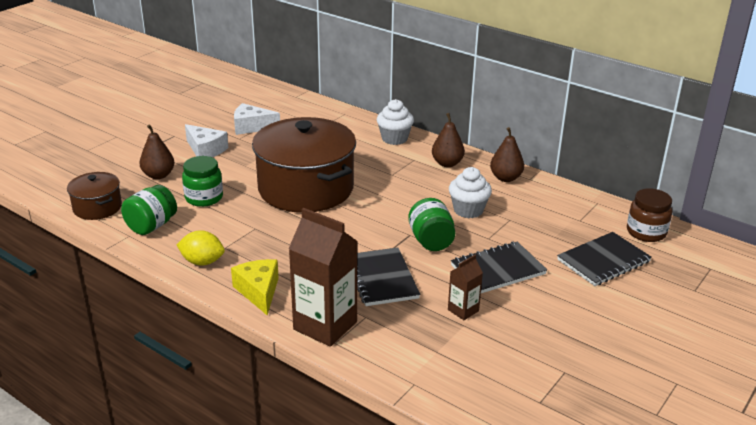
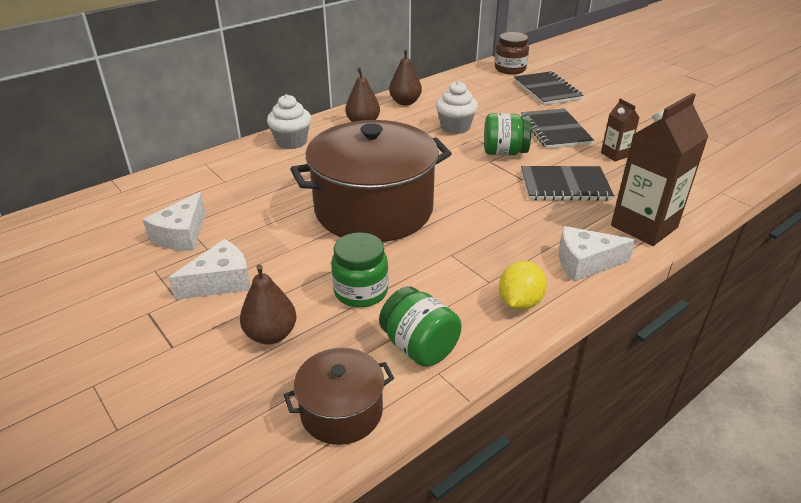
camera: 75 degrees left, 5 degrees up
yellow cheese [231,259,279,315] -> white cheese [559,226,636,282]

